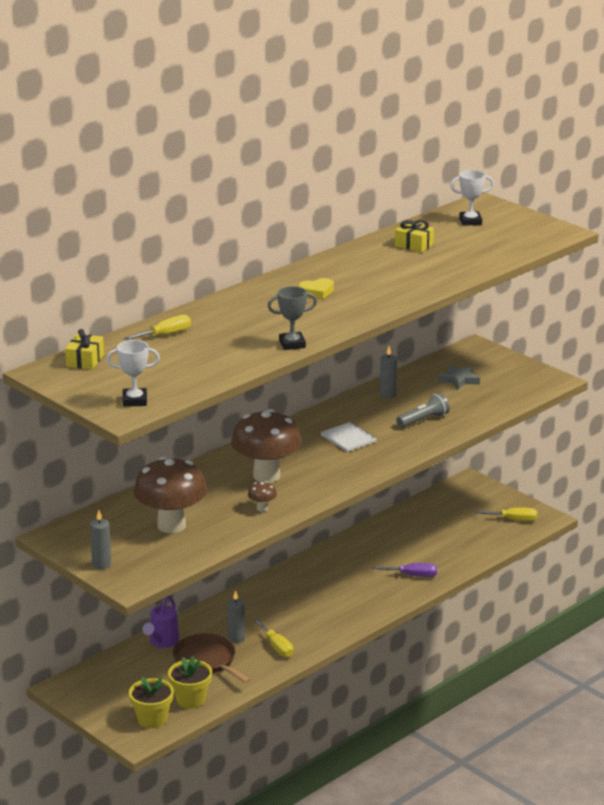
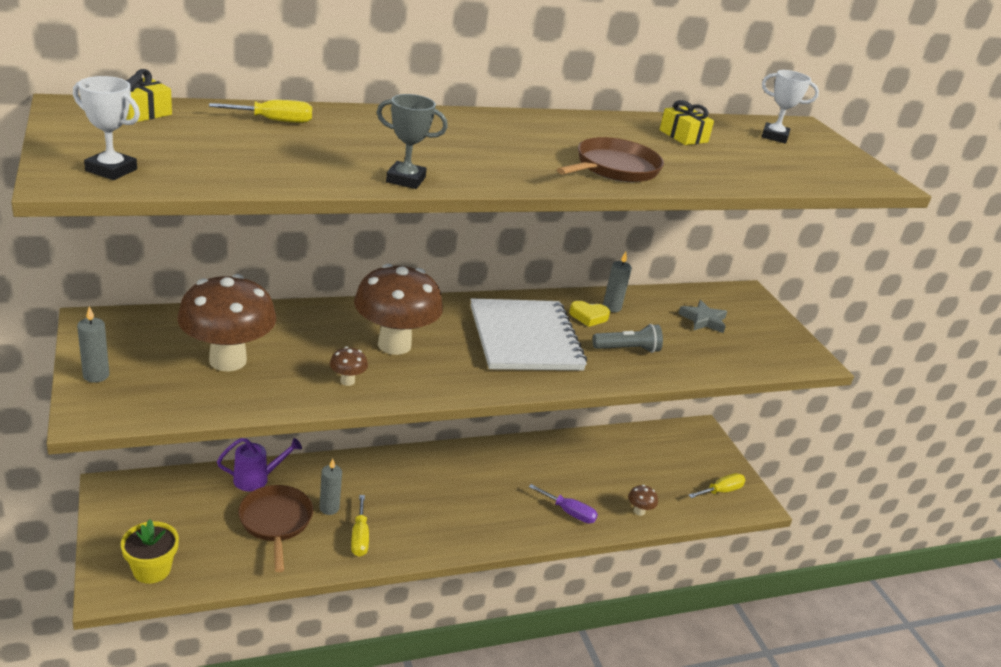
camera: 20 degrees right, 5 degrees up
purple watering can [142,595,180,648] -> purple watering can turned 150 degrees counterclockwise [217,438,302,491]
yellow flower pot [168,656,212,708] -> none
yellow heart [298,278,334,299] -> yellow heart moved to [569,301,610,327]
white notebook [321,422,376,452] -> white notebook [470,298,587,370], size x2.12
yellow screwdriver [475,508,537,521] -> yellow screwdriver turned 60 degrees counterclockwise [688,473,745,498]
none -> brown pan [557,137,664,182]
none -> brown mushroom [628,485,658,516]

